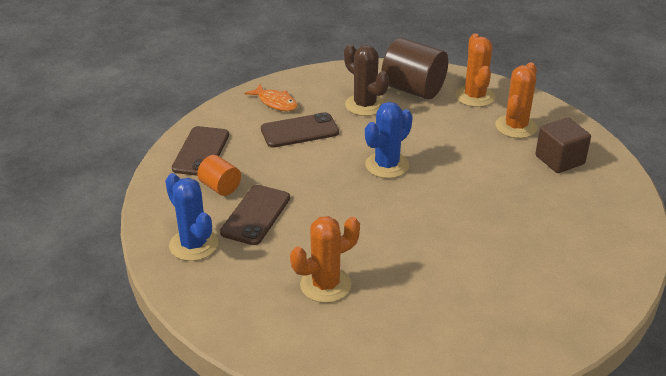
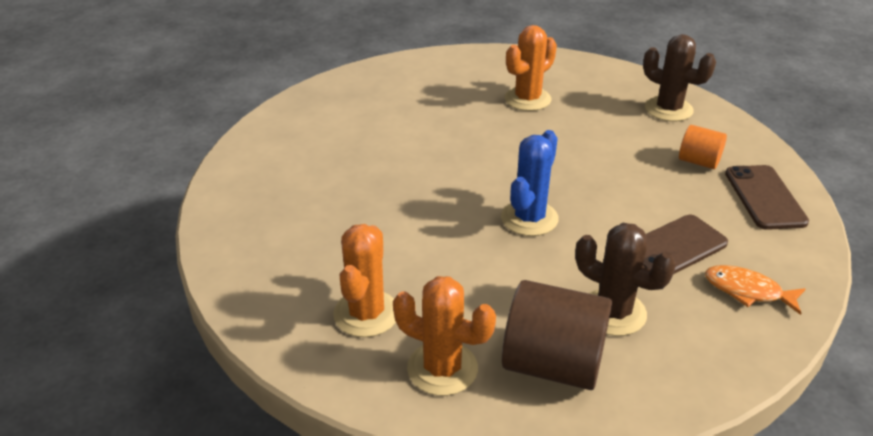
camera: 165 degrees right, 0 degrees up
blue cactus [165,173,218,261] -> brown cactus [643,34,716,121]
brown phone [220,185,290,245] -> none
orange cactus [455,33,495,107] -> orange cactus turned 45 degrees counterclockwise [393,276,496,396]
brown cube [535,117,591,173] -> none

